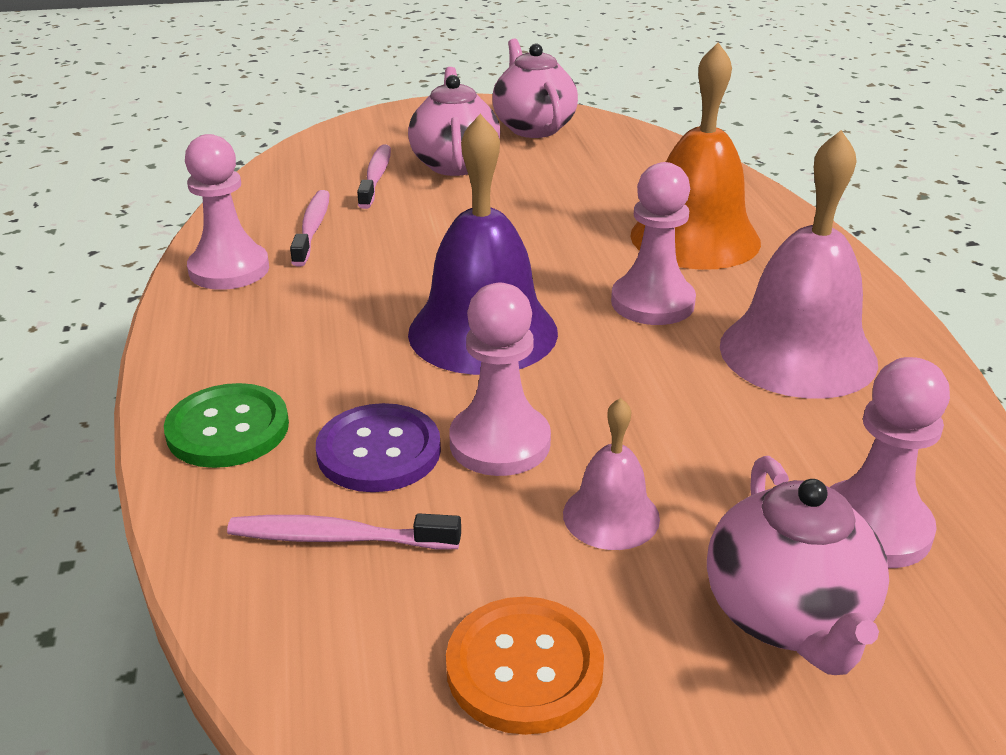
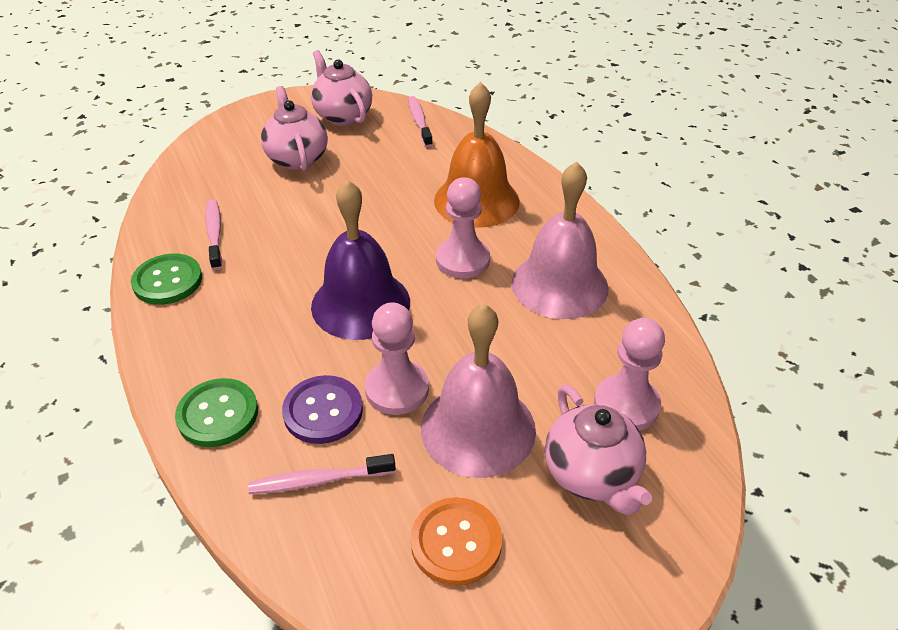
camera: 15 degrees left, 10 degrees up
pink pawn [185,134,269,290] -> green button [131,254,202,305]
pink toothbrush [357,145,391,209] -> pink toothbrush moved to [408,96,433,147]
pink bell [563,398,660,550] -> pink bell [421,304,536,478], size x1.97

